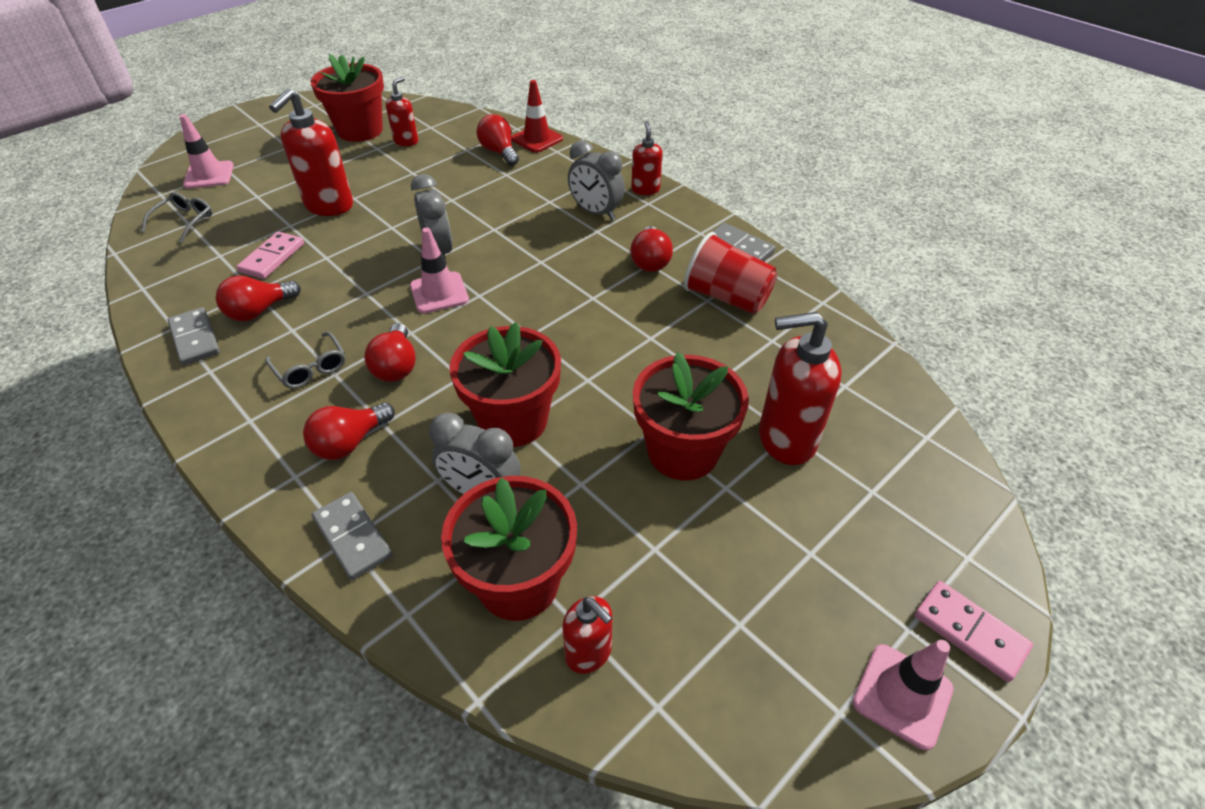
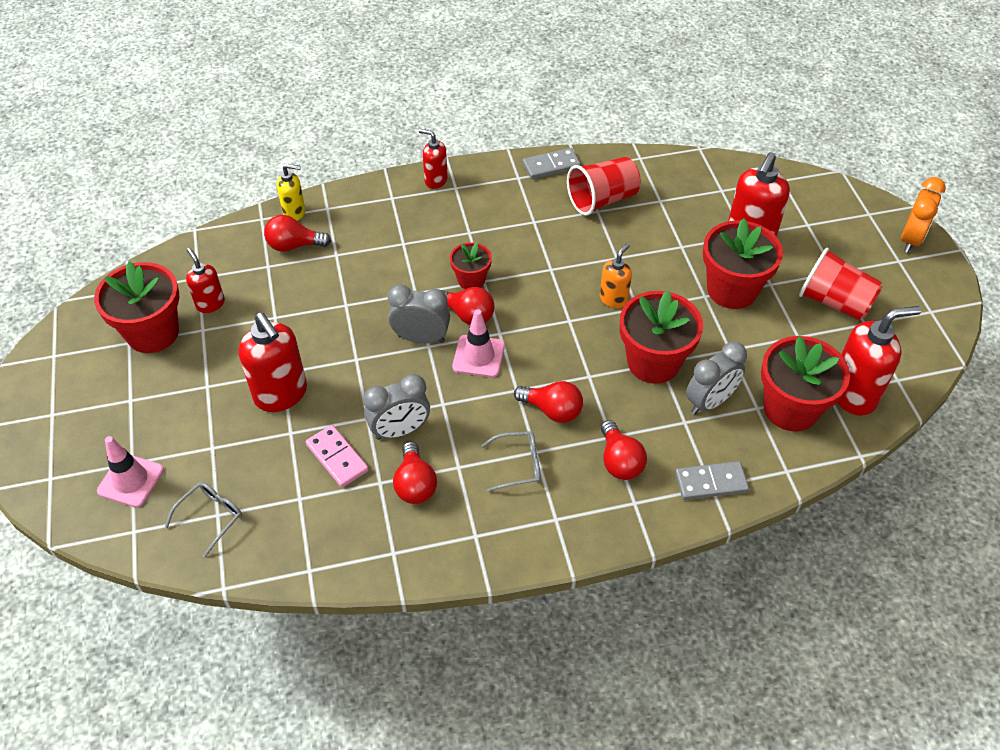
camera: 60 degrees left, 5 degrees up
grey glasses [141,192,212,243] -> grey glasses turned 75 degrees clockwise [165,482,242,557]
grey domino [168,307,220,365] -> none
red traffic cone [511,80,563,153] -> yellow soap dispenser [277,164,305,221]
red soap dispenser [562,596,612,674] -> red soap dispenser [837,306,921,416], size x1.75
grey clock [568,140,625,220] -> grey clock moved to [363,374,430,440]
red light bulb [631,226,673,272] -> red light bulb moved to [441,287,495,325]
pink traffic cone [853,640,954,750] -> none
pink domino [914,581,1033,682] -> orange clock [901,177,946,253]
none -> red flower pot [450,242,492,289]
none -> orange soap dispenser [600,243,632,308]
none -> red cup [799,248,883,320]

